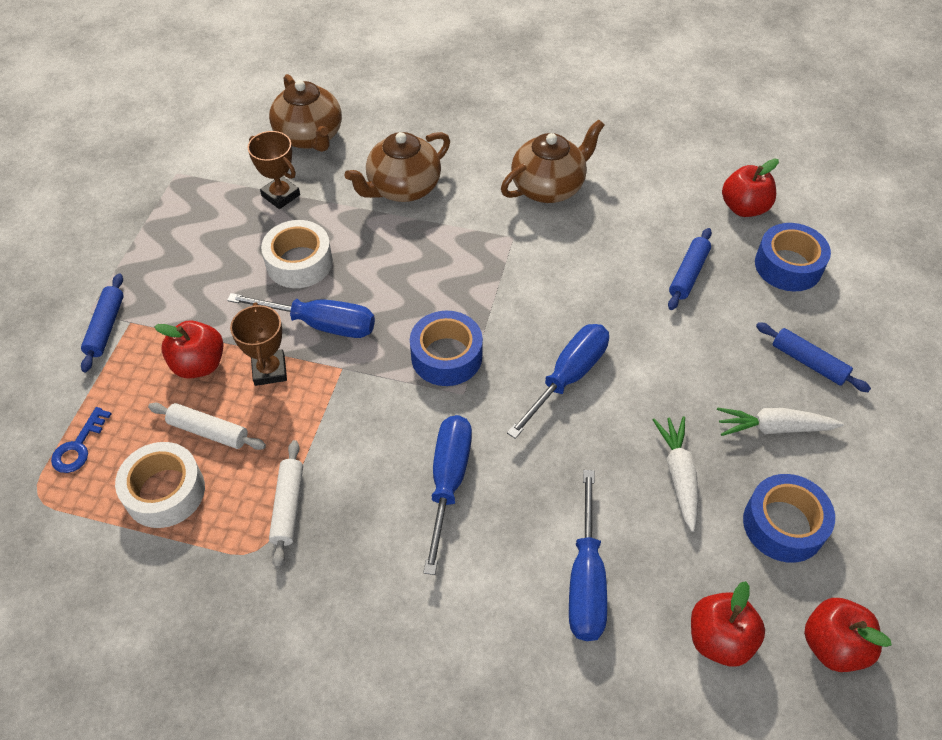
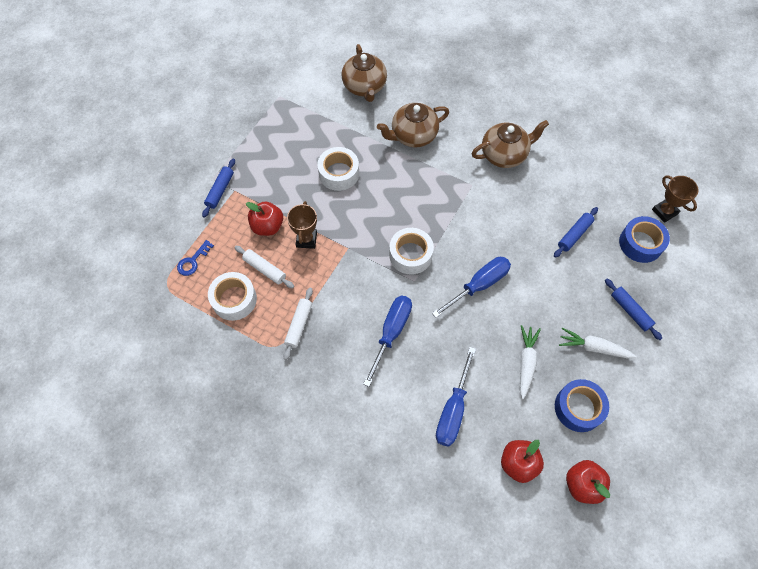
camera: 15 degrees right, 10 degrees up
blue screwdriver [227,293,375,338] -> none
brown trophy [248,131,300,209] -> brown trophy moved to [652,176,698,223]
blue tape [410,311,483,386] -> white tape [389,228,434,275]
red apple [722,158,779,217] -> none

